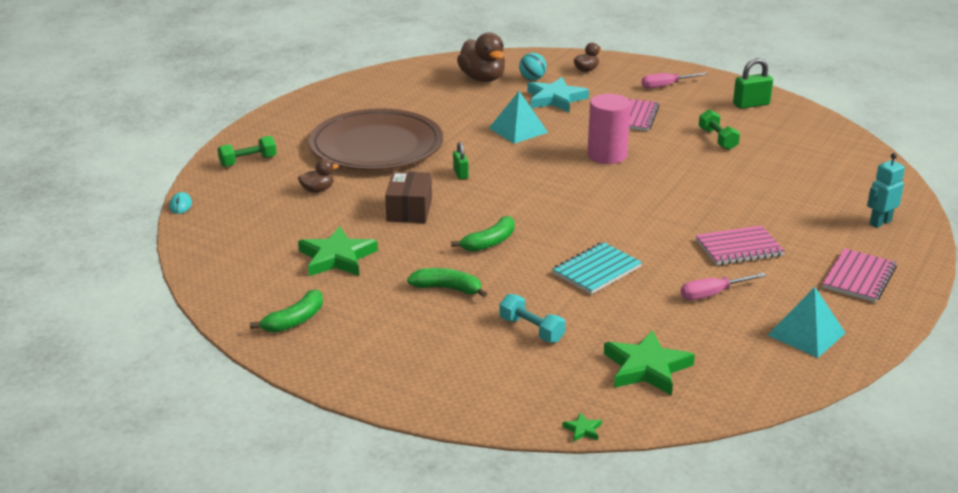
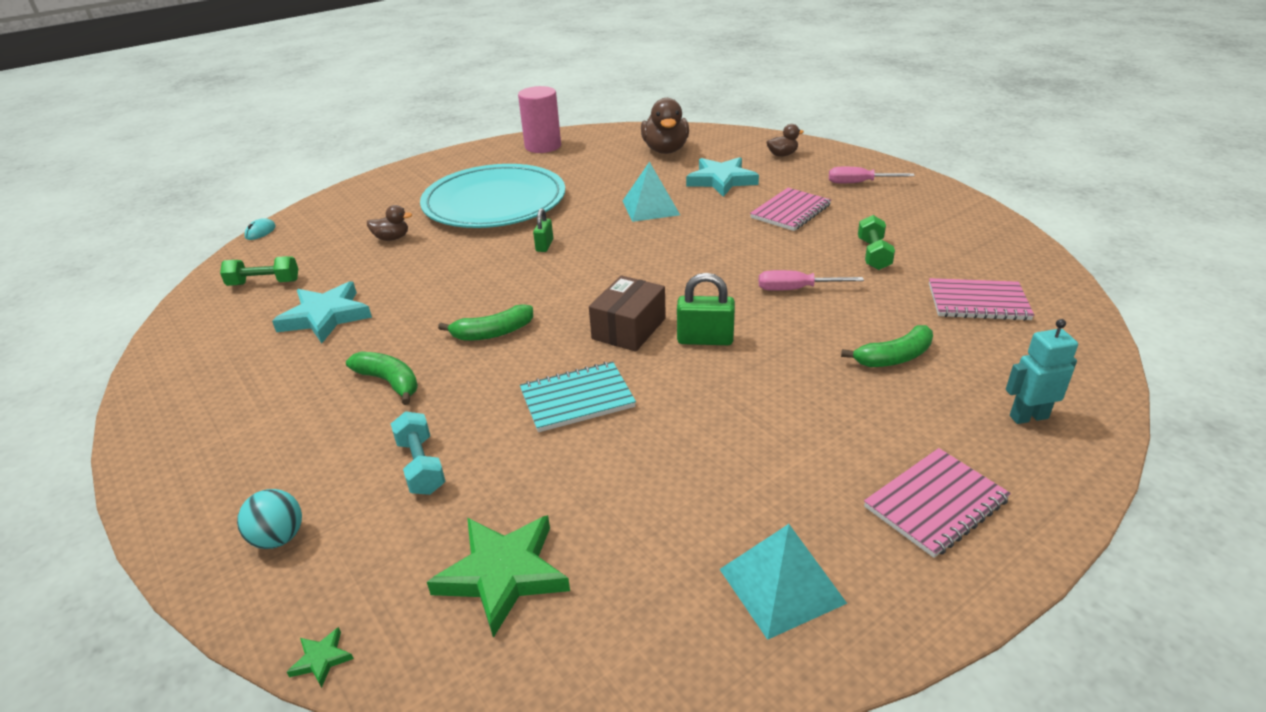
camera: 25 degrees right, 5 degrees up
green dumbbell [218,136,277,167] -> green dumbbell moved to [220,256,298,286]
green banana [250,289,323,333] -> green banana moved to [841,325,933,367]
green star [298,226,378,276] -> turquoise star [272,281,372,343]
brown plate [309,108,443,170] -> turquoise plate [420,164,565,228]
brown box [385,171,432,223] -> brown box moved to [589,275,666,352]
turquoise ball [519,53,547,80] -> turquoise ball moved to [237,489,302,549]
pink cylinder [587,94,631,164] -> pink cylinder moved to [518,86,561,153]
pink screwdriver [681,272,767,300] -> pink screwdriver moved to [759,270,864,291]
pink notebook [696,225,785,265] -> pink notebook moved to [929,278,1034,321]
green padlock [733,58,773,109] -> green padlock moved to [677,273,735,345]

